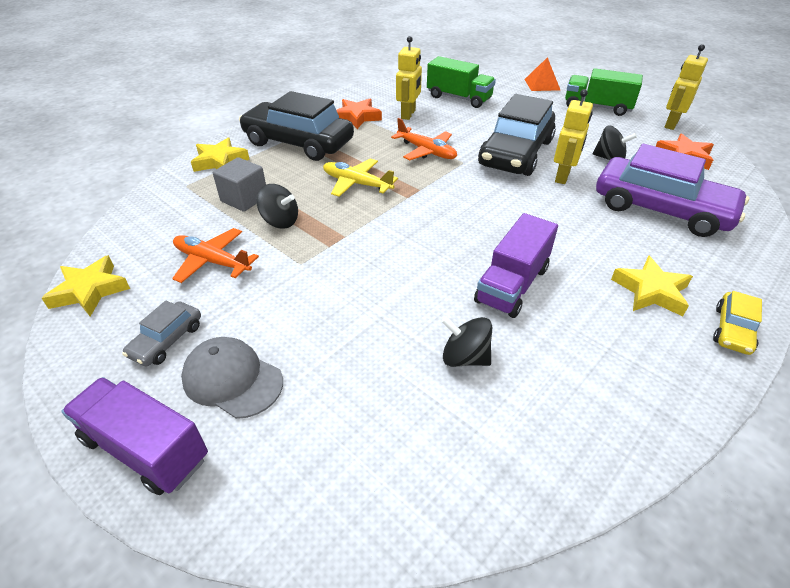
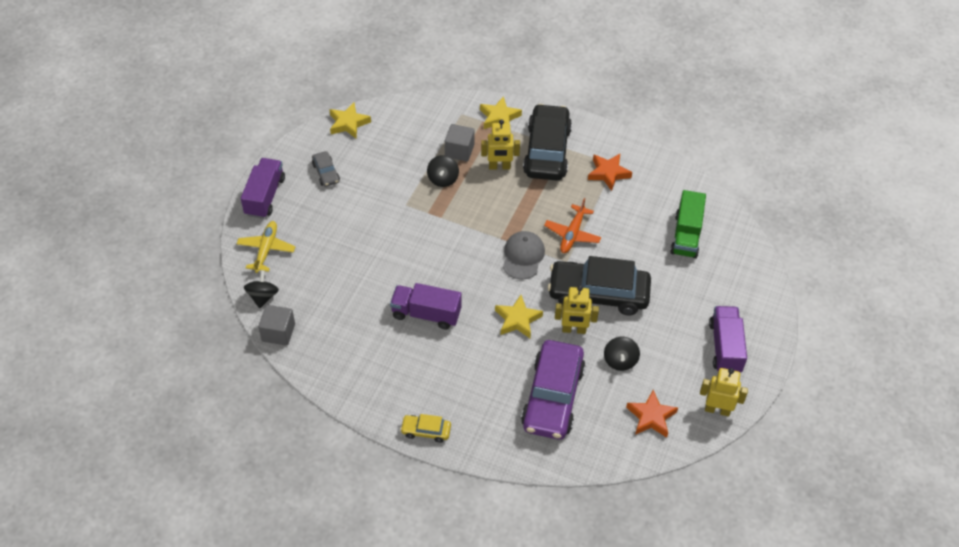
camera: 70 degrees right, 10 degrees up
grey car [122,301,201,366] -> grey car turned 120 degrees counterclockwise [312,151,340,187]
orange plane [172,228,259,283] -> none
grey cap [181,337,283,419] -> grey cap moved to [503,231,545,280]
yellow plane [323,159,398,197] -> yellow plane moved to [237,221,295,273]
yellow robot [396,36,422,120] -> yellow robot moved to [481,119,520,170]
black spinning top [442,316,492,367] -> black spinning top moved to [244,270,279,308]
orange pyramid [524,57,560,91] -> none
green truck [565,68,643,116] -> purple truck [709,306,747,372]
yellow star [611,255,693,316] -> yellow star moved to [495,295,543,338]
none -> grey cube [258,305,295,346]

